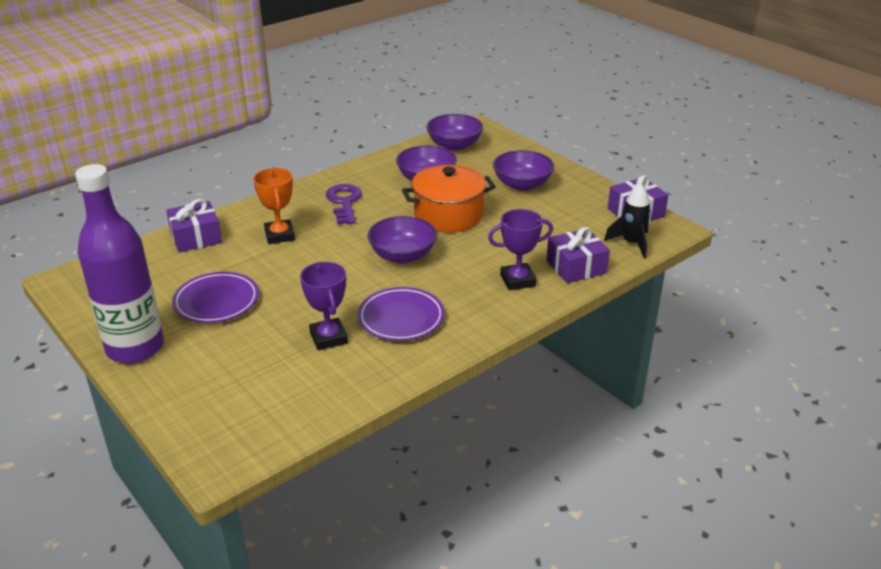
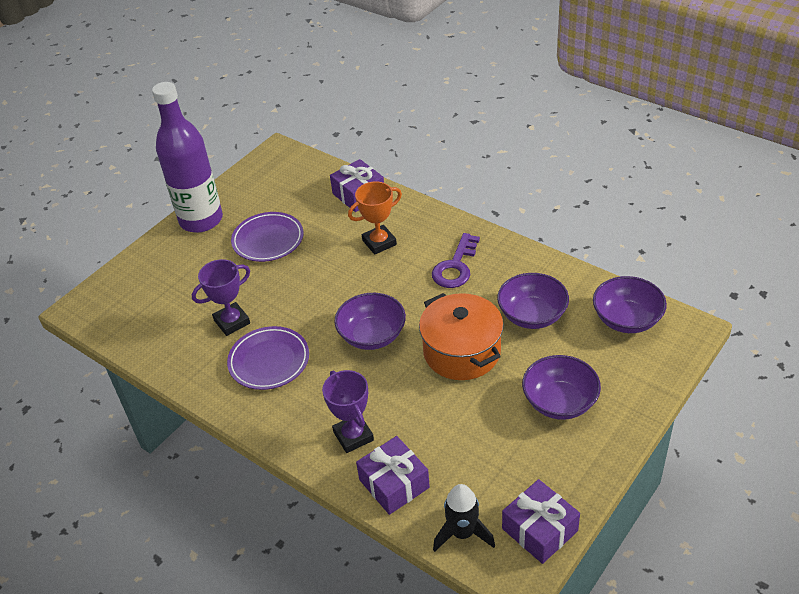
camera: 80 degrees right, 10 degrees up
purple key [326,184,362,224] -> purple key turned 135 degrees clockwise [432,233,480,288]

